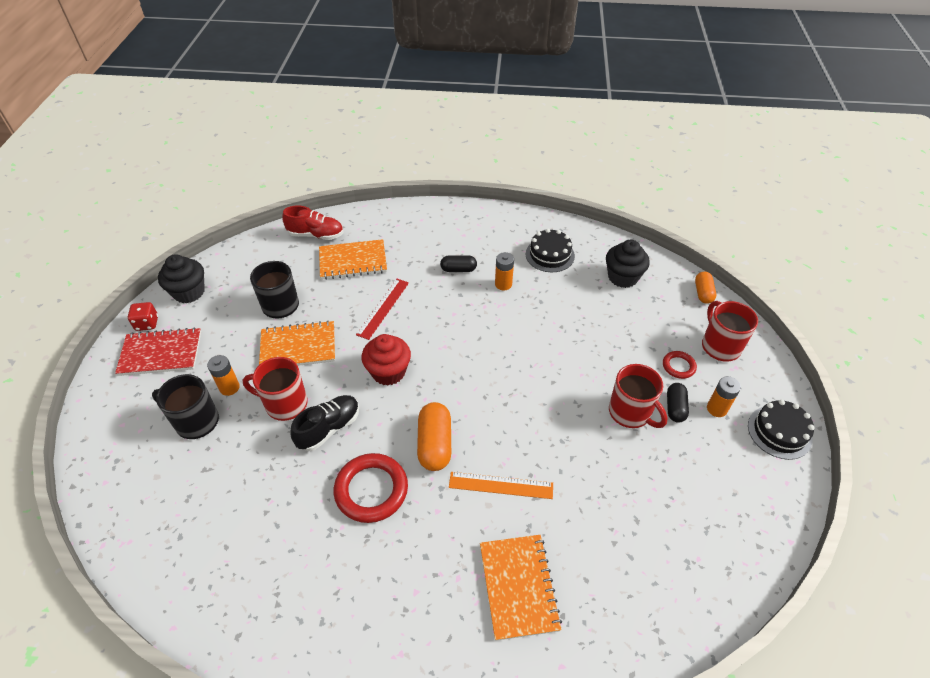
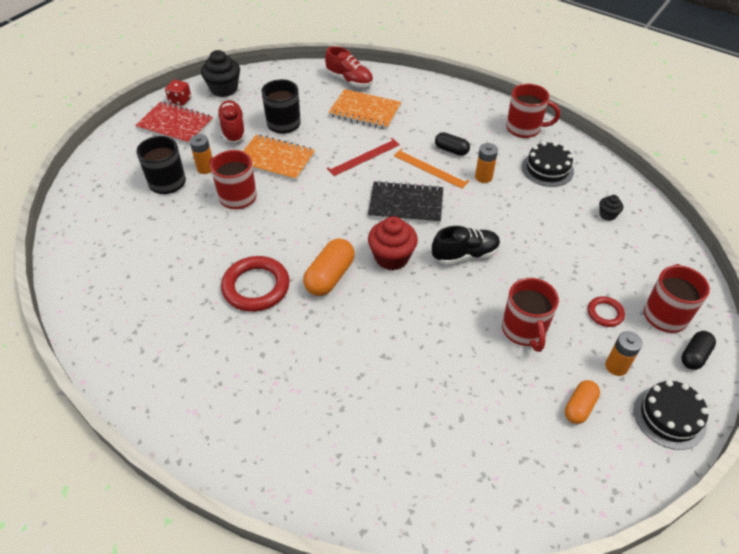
camera: 30 degrees right, 0 degrees up
black shoe [291,395,359,451] -> black shoe moved to [432,226,500,265]
red cupcake [362,334,411,386] -> red cupcake moved to [368,216,418,270]
orange ruler [449,472,553,499] -> orange ruler moved to [394,148,469,189]
orange notebook [480,535,562,641] -> none
black cupcake [606,240,650,288] -> black cupcake [599,195,623,221], size x0.51
black capsule [667,383,689,423] -> black capsule moved to [681,331,716,370]
orange capsule [695,272,716,304] -> orange capsule moved to [565,380,600,424]
none -> red shoe [217,100,246,143]
none -> black notebook [368,181,443,224]
none -> red mug [506,83,560,138]

